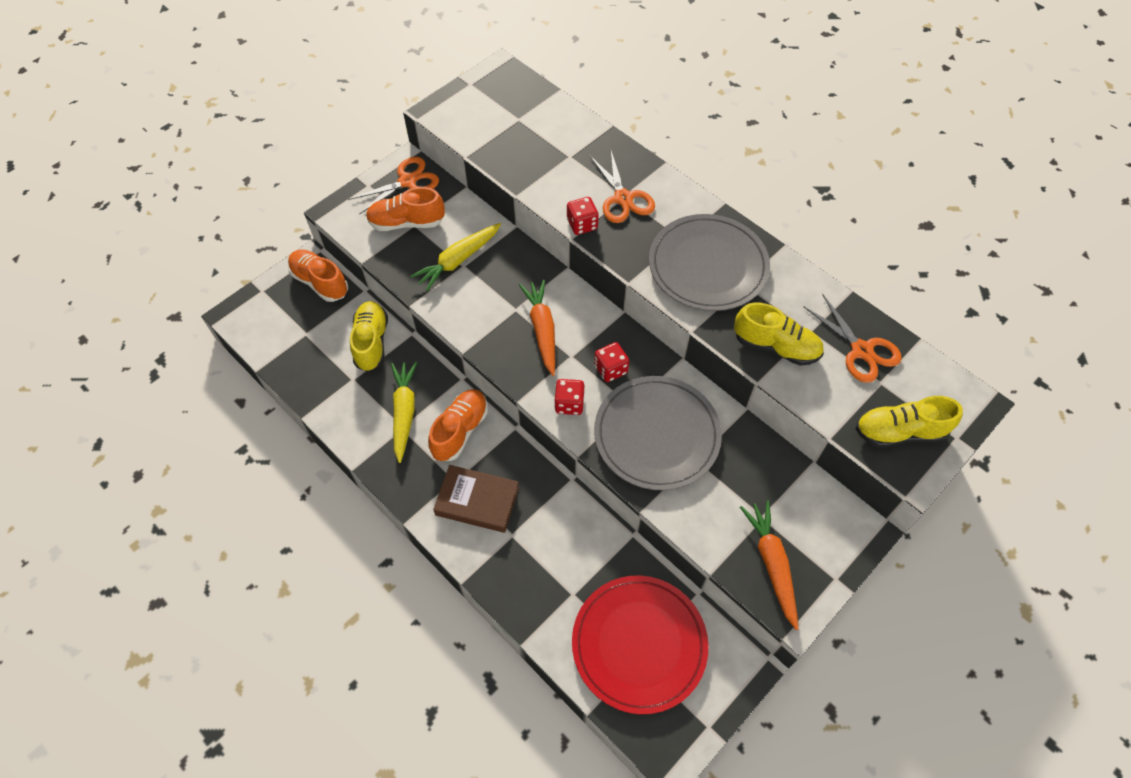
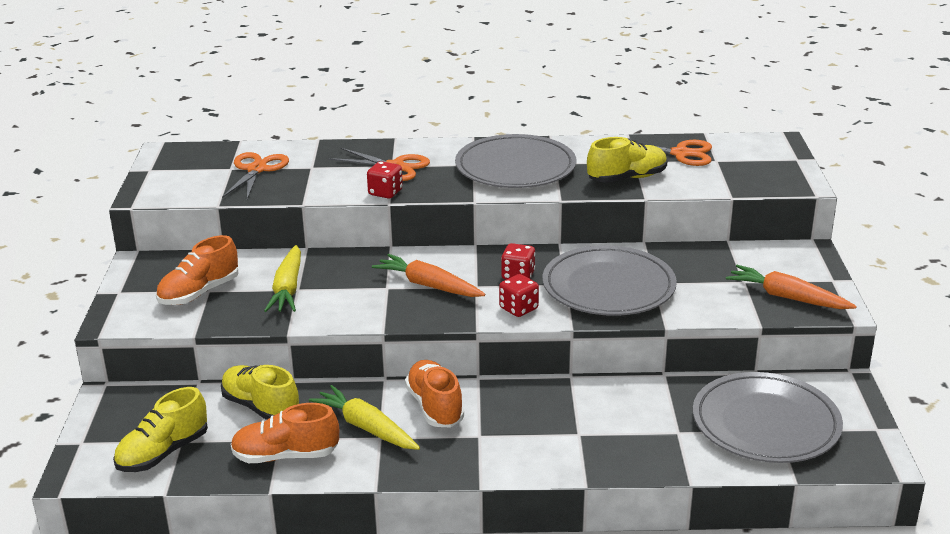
camera: 45 degrees left, 30 degrees down
orange shoe [288,249,348,302] -> orange shoe moved to [231,403,339,463]
orange scissors [348,157,439,214] -> orange scissors moved to [222,152,289,200]
brown book [433,465,519,533] -> none
red plate [572,575,709,714] -> grey plate [693,372,843,463]
yellow shoe [856,396,963,447] -> yellow shoe moved to [113,387,208,472]

